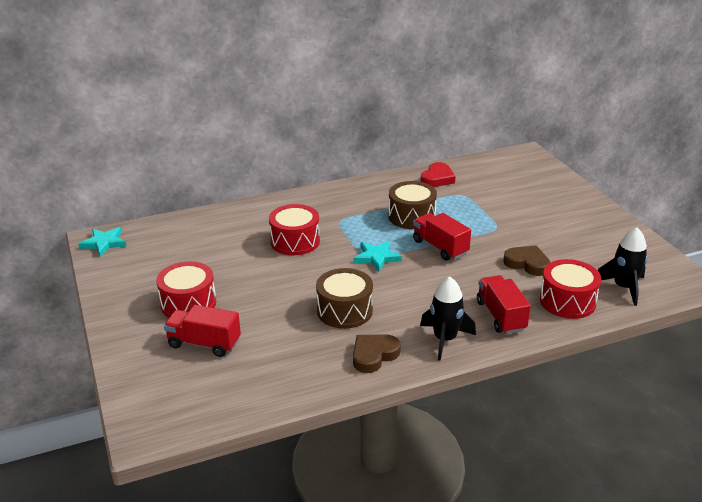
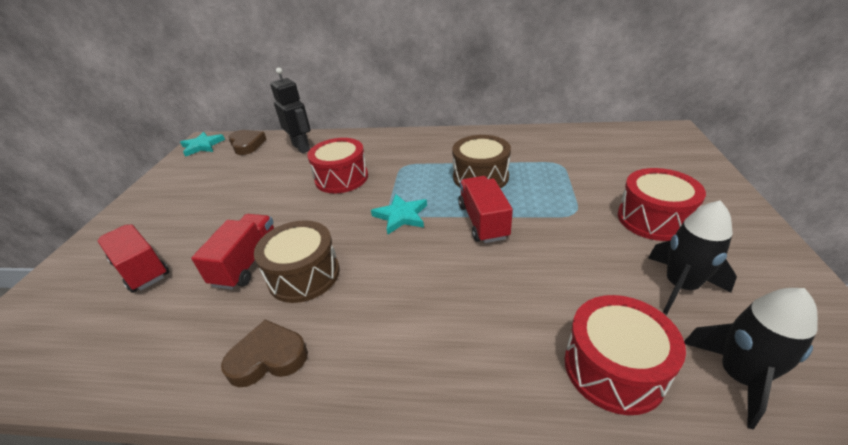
camera: 30 degrees right, 5 degrees up
red drum [156,261,216,318] -> red drum moved to [618,168,706,241]
black rocket [420,276,476,361] -> black rocket moved to [648,200,737,314]
red heart [421,162,456,187] -> none
red truck [477,275,531,334] -> red truck moved to [191,214,274,290]
brown heart [503,245,550,276] -> brown heart moved to [229,130,267,155]
none -> black robot [270,67,311,153]

